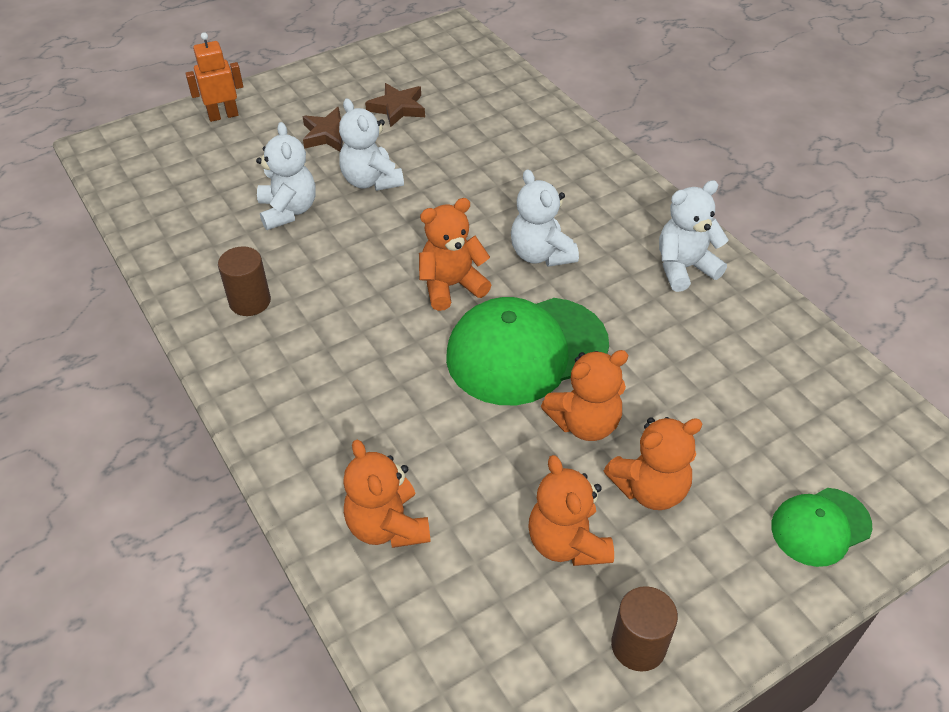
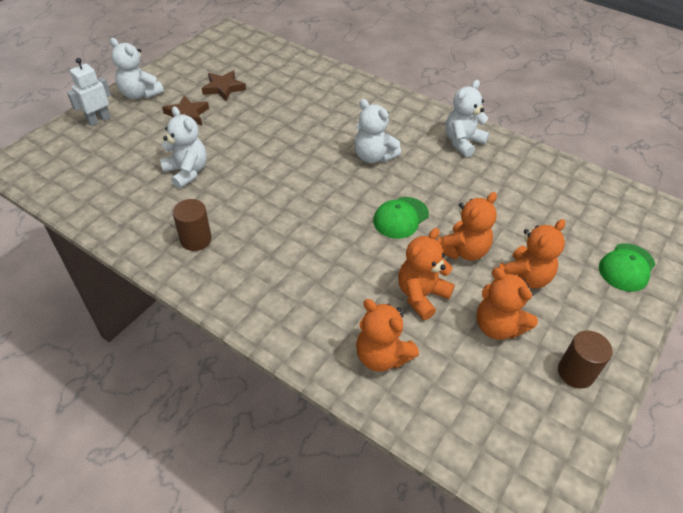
camera: 25 degrees left, 0 degrees up
orange robot [185,32,243,122] -> white robot [67,58,111,126]
white teddy bear [339,98,404,191] -> white teddy bear moved to [110,38,164,99]
orange teddy bear [419,198,491,311] -> orange teddy bear moved to [398,228,455,320]
green cap [446,297,609,405] -> green cap [373,197,429,239], size x0.54

